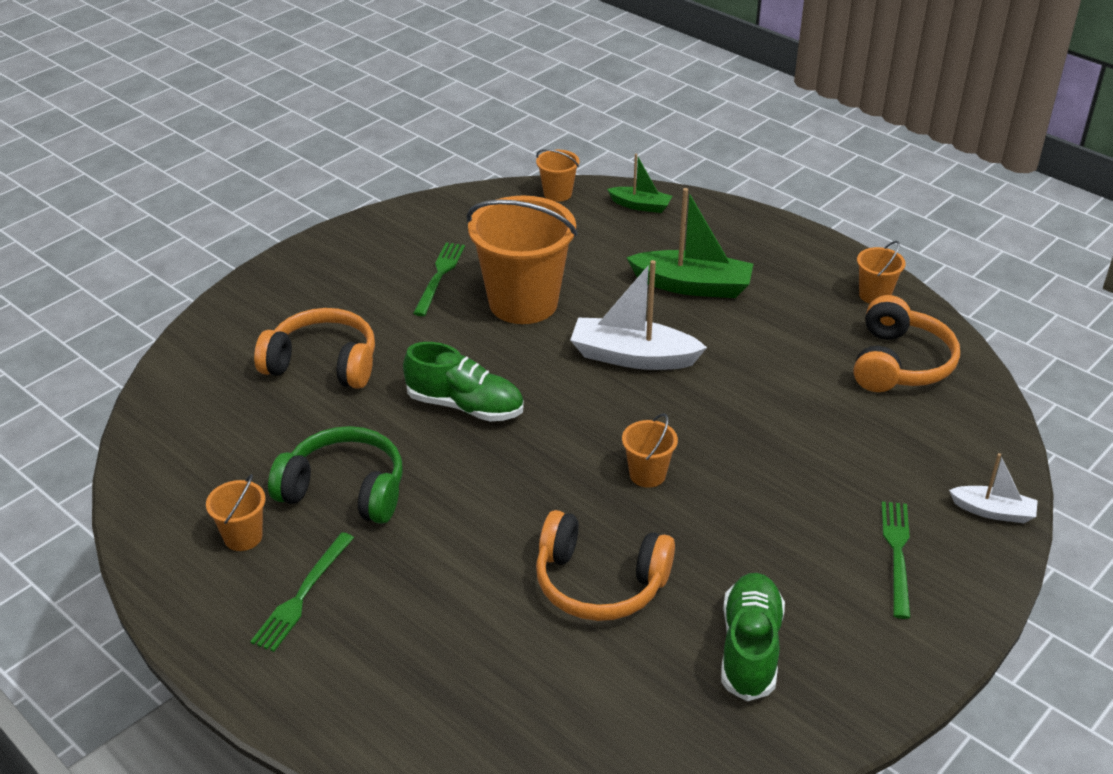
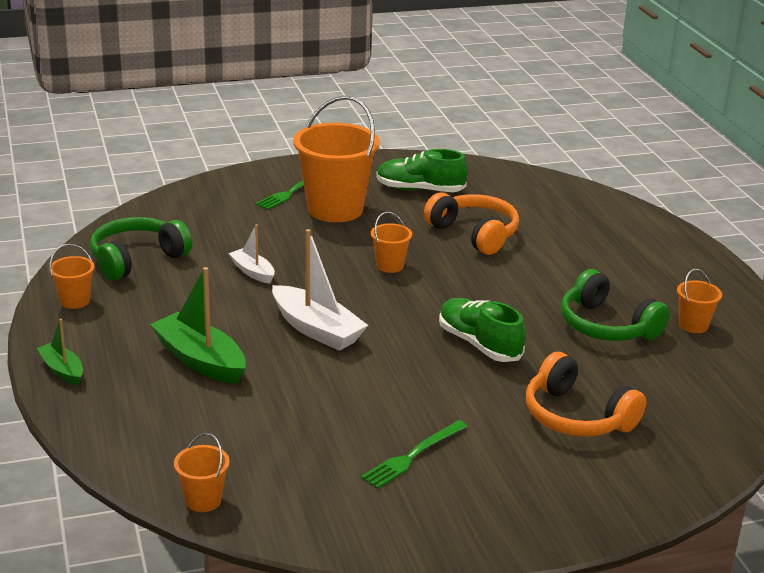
camera: 150 degrees left, 10 degrees down
green fork [250,532,354,652] -> none
orange bucket [467,196,577,324] -> orange bucket moved to [293,96,380,222]
green boat [607,154,672,213] -> green boat moved to [37,319,83,385]
green shoe [721,573,785,701] -> green shoe turned 60 degrees clockwise [376,149,468,192]
orange headphones [854,295,960,392] -> green headphones [90,217,192,280]
white boat [949,453,1038,523] -> white boat moved to [229,224,275,284]

